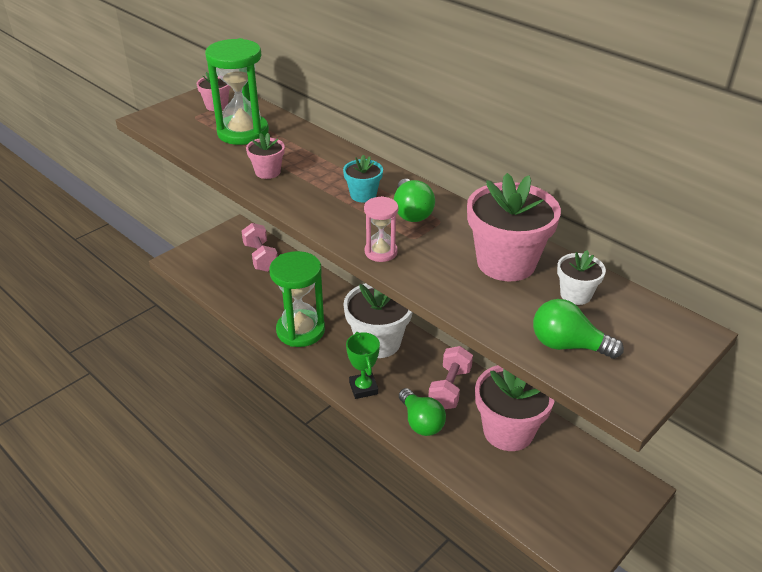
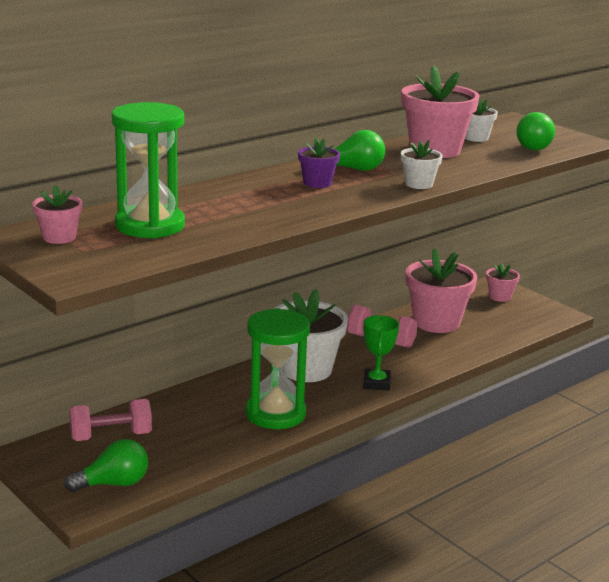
camera: 85 degrees left, 15 degrees down
pink flower pot [246,133,285,179] -> pink flower pot moved to [486,263,520,302]
turquoise flower pot [343,155,383,203] -> purple flower pot [298,138,340,188]
green trophy [346,332,380,399] -> green trophy turned 75 degrees counterclockwise [363,315,399,391]
pink hourglass [364,196,398,262] -> white flower pot [401,140,443,189]
green light bulb [399,388,446,436] -> green light bulb moved to [64,439,148,492]

